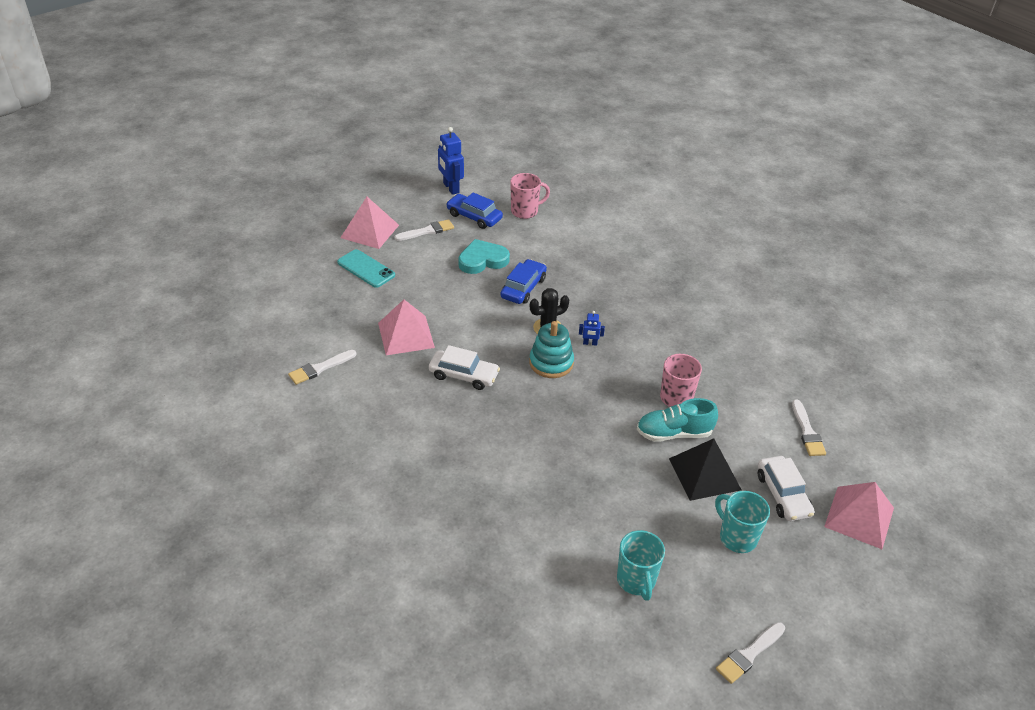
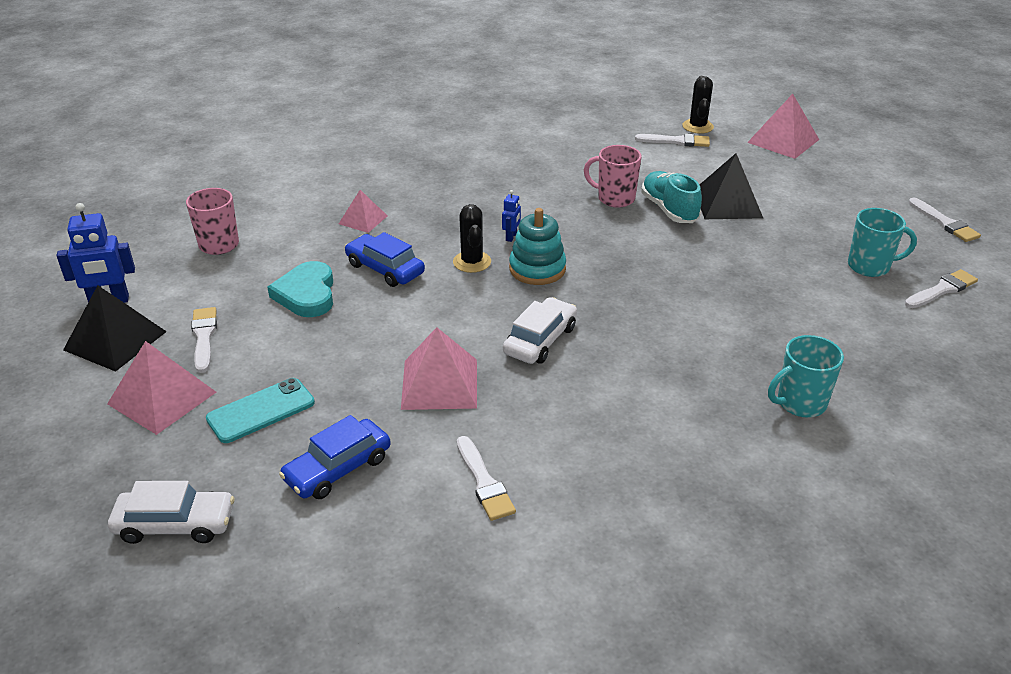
camera: 75 degrees left, 5 degrees down
blue car [446,192,503,229] -> blue car moved to [279,415,391,499]
turquoise shoe [637,398,718,442] -> turquoise shoe turned 150 degrees clockwise [641,171,702,223]
turquoise mug [715,491,770,553] -> turquoise mug moved to [768,335,844,417]
white car [758,456,815,521] -> white car moved to [108,481,235,544]
none -> black pyramid [63,285,167,372]
none -> pink pyramid [339,190,387,233]
none -> black cactus [682,76,714,134]
none -> white brush [905,269,978,308]

